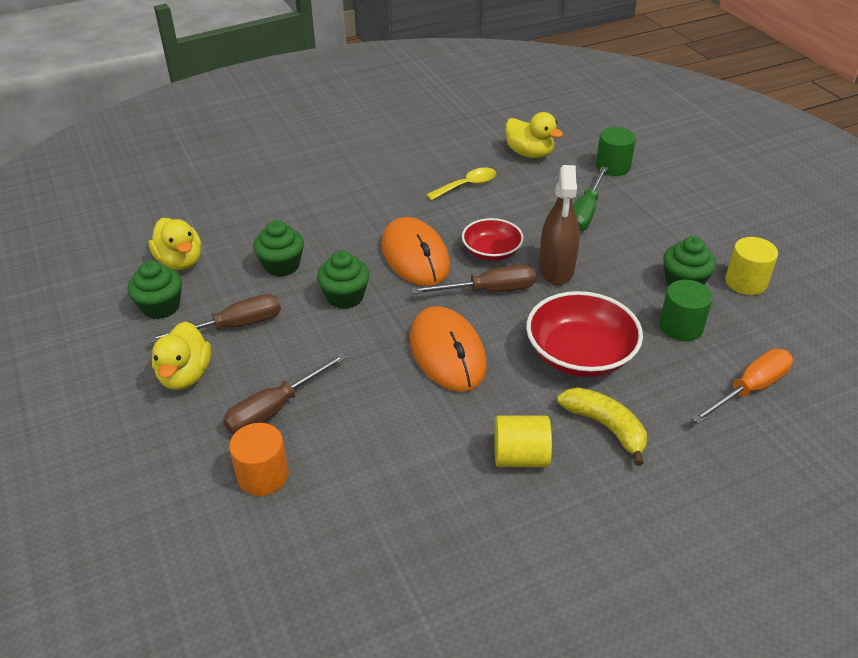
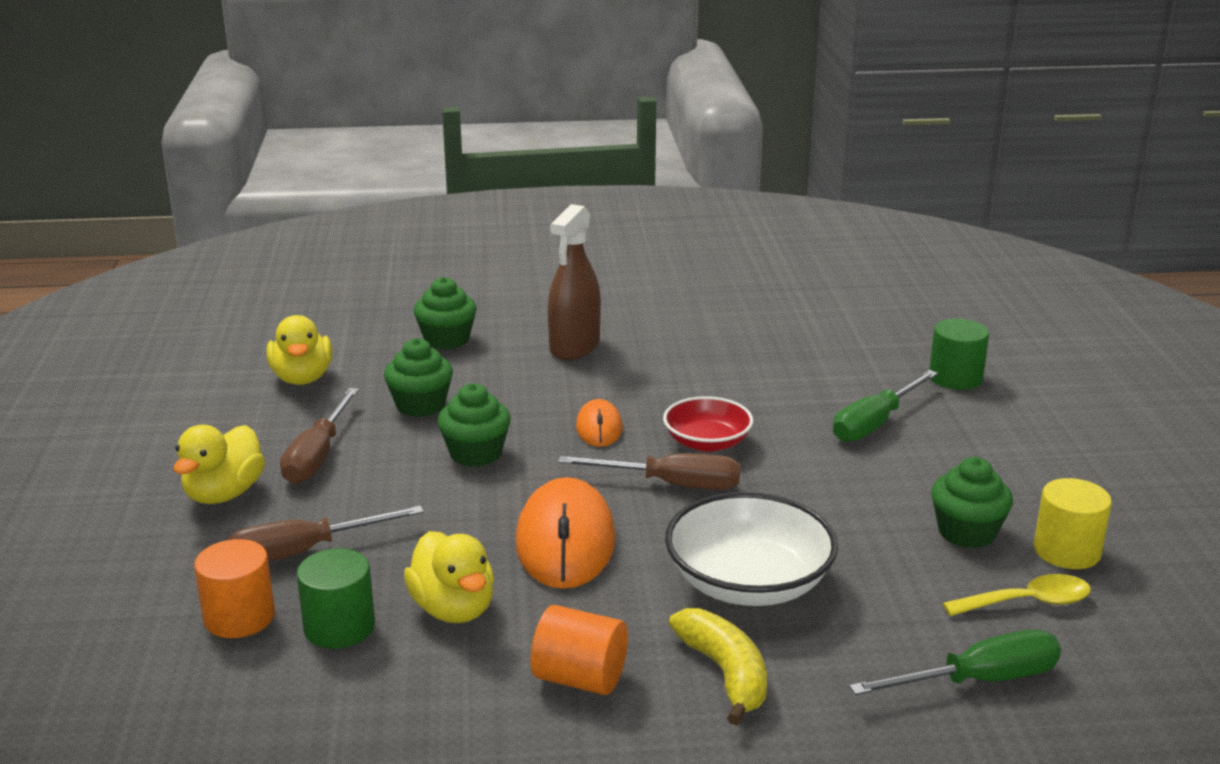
camera: 20 degrees right, 15 degrees down
green cupcake [128,260,182,319] -> green cupcake moved to [414,277,477,350]
brown screwdriver [148,294,281,344] -> brown screwdriver turned 105 degrees clockwise [280,388,359,484]
orange mouse [381,217,450,286] -> orange mouse [576,399,623,447], size x0.53
yellow spoon [426,168,496,200] -> yellow spoon moved to [942,574,1091,616]
yellow cylinder [494,415,552,467] -> orange cylinder [531,605,628,695]
yellow duck [505,112,563,158] -> yellow duck moved to [404,531,494,623]
red bowl [526,291,643,377] -> white bowl [665,492,838,606]
brown spray bottle [539,165,580,285] -> brown spray bottle moved to [548,204,601,360]
green cylinder [659,280,713,341] -> green cylinder moved to [296,548,375,649]
orange screwdriver [691,349,793,424] -> green screwdriver [849,630,1061,695]

